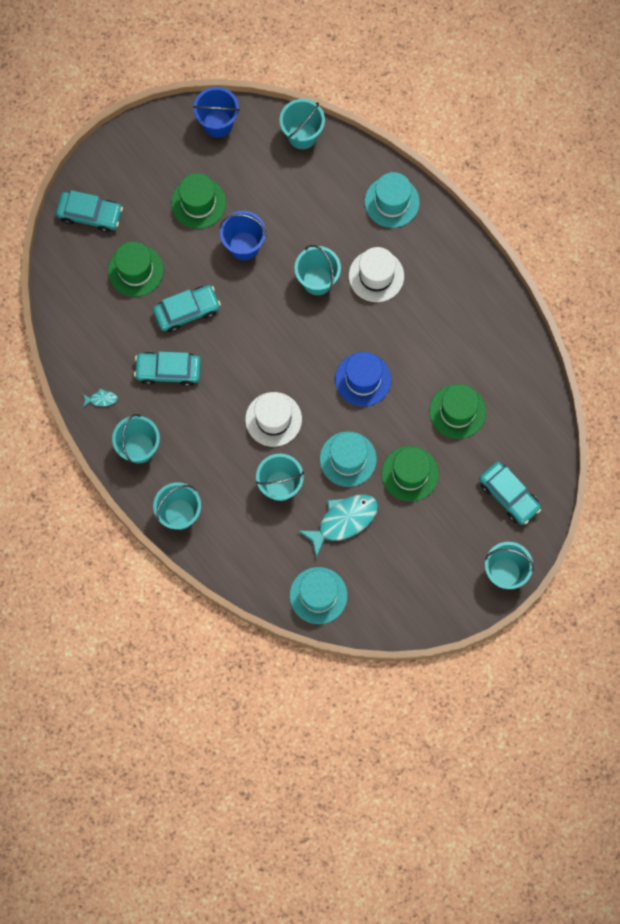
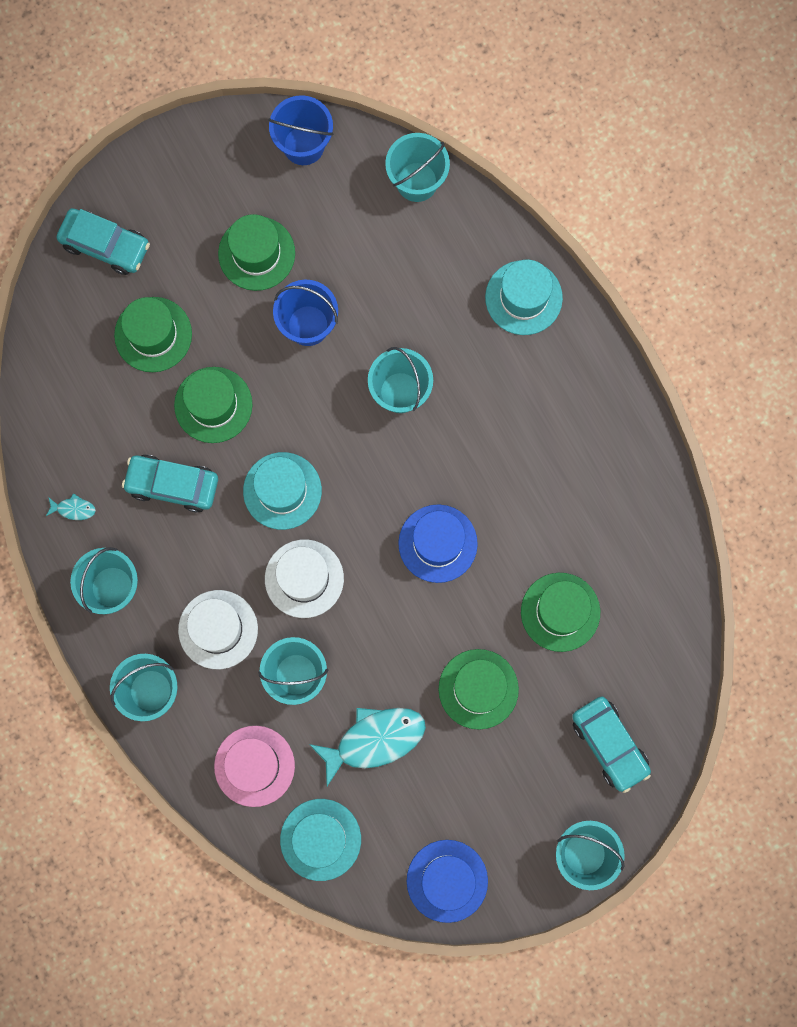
camera: 10 degrees right, 5 degrees up
turquoise car [153,285,221,333] -> green hat [174,367,252,443]
turquoise hat [320,431,377,487] -> turquoise hat moved to [243,452,322,530]
white hat [349,247,404,302] -> white hat moved to [178,590,258,669]
none -> pink hat [214,726,295,807]
none -> blue hat [407,840,488,923]

